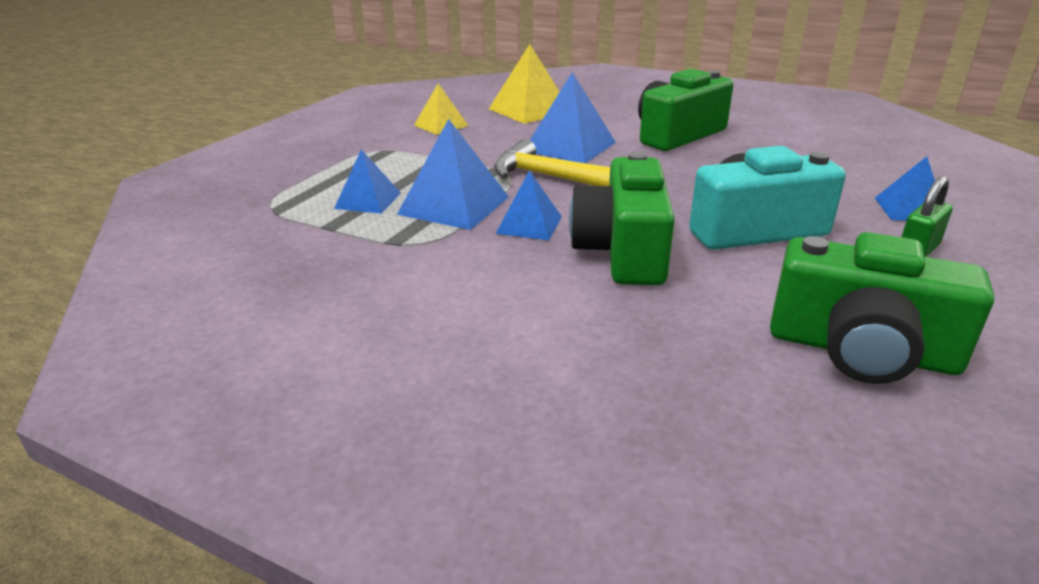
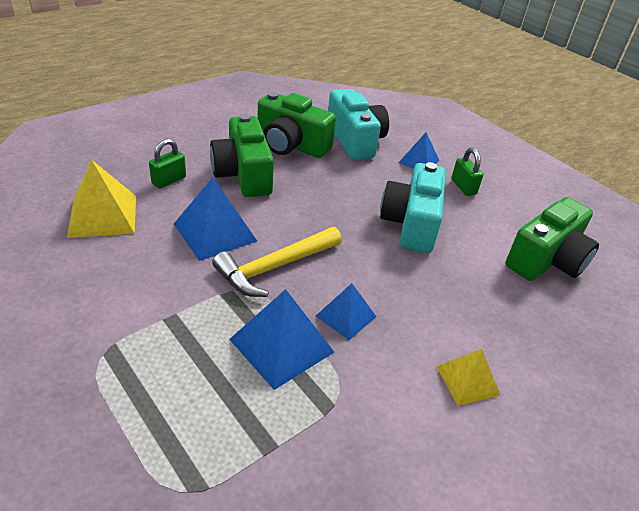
camera: 70 degrees left, 10 degrees up
blue pyramid [334,149,401,214] -> none
yellow pyramid [414,84,468,135] -> yellow pyramid moved to [436,349,501,406]
green camera [569,152,675,285] -> green camera moved to [258,92,336,158]
none -> green padlock [149,139,186,189]
none -> turquoise camera [328,89,389,160]

